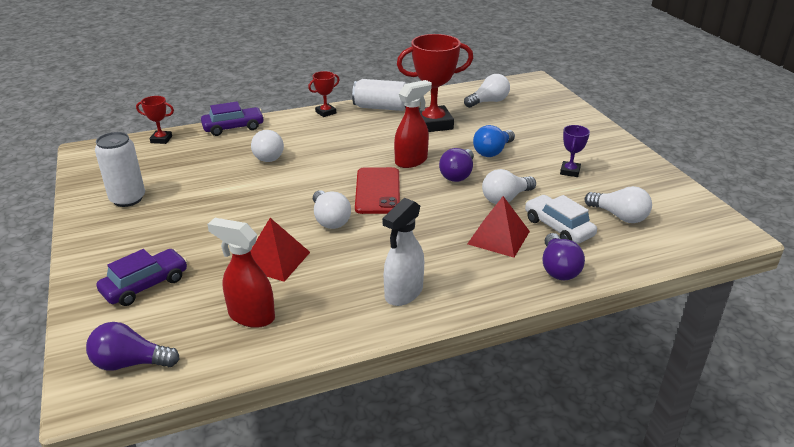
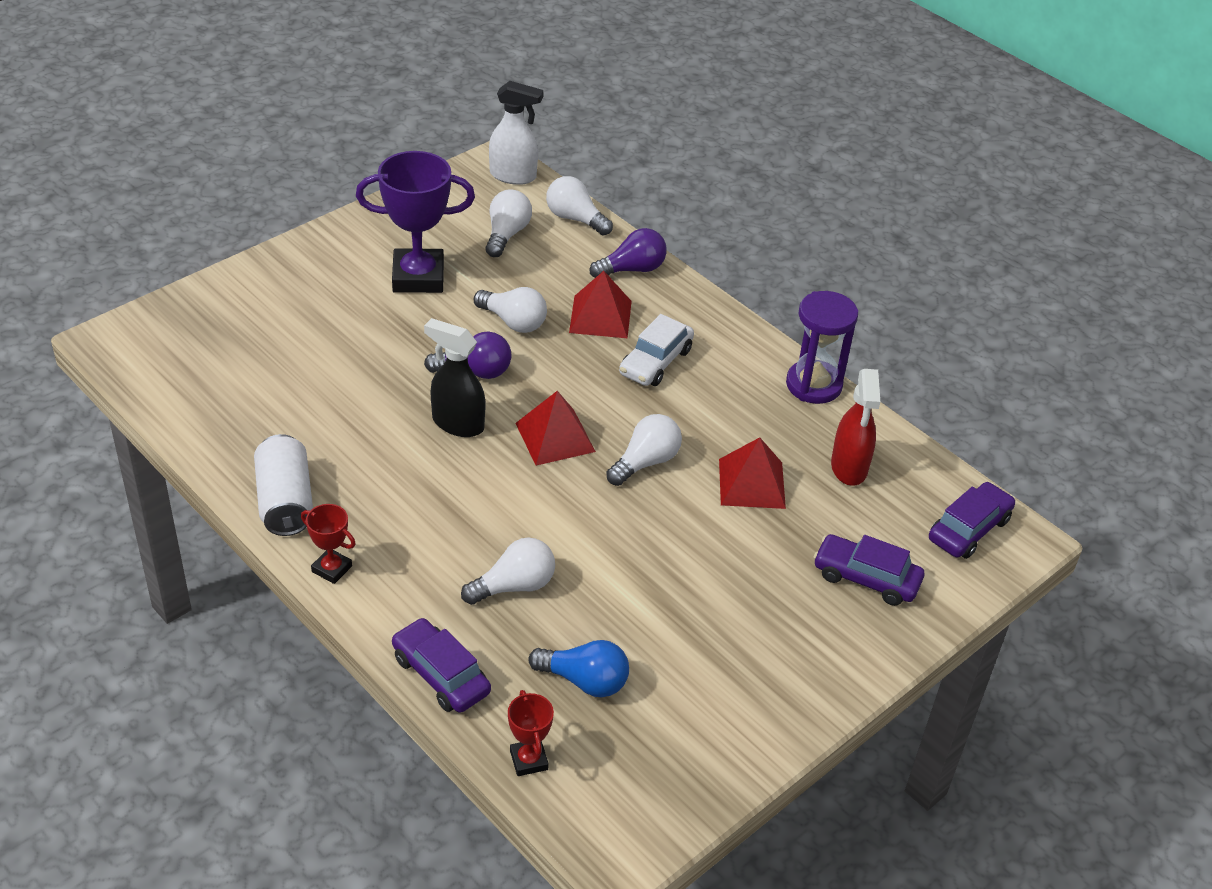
camera: 115 degrees left, 10 degrees up
purple light bulb [86,322,180,371] -> purple car [929,482,1015,559]
white can [95,132,145,207] -> none
red phone [355,167,400,214] -> red pyramid [516,391,596,466]
white spray bottle [382,198,424,306] -> white spray bottle moved to [489,81,543,185]
red spray bottle [394,80,432,168] -> black spray bottle [424,318,485,437]
red trophy [397,34,473,132] -> none
white light bulb [464,74,510,108] -> white light bulb moved to [546,176,613,235]
blue light bulb [473,125,515,157] -> blue light bulb moved to [528,640,629,697]
white car [525,195,597,244] -> white car moved to [619,314,694,386]
purple trophy [560,125,590,177] -> purple trophy [356,151,475,293], size x2.07
none -> purple hourglass [786,291,858,404]

